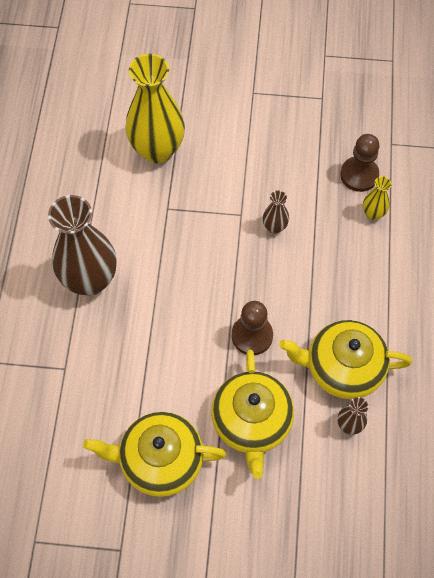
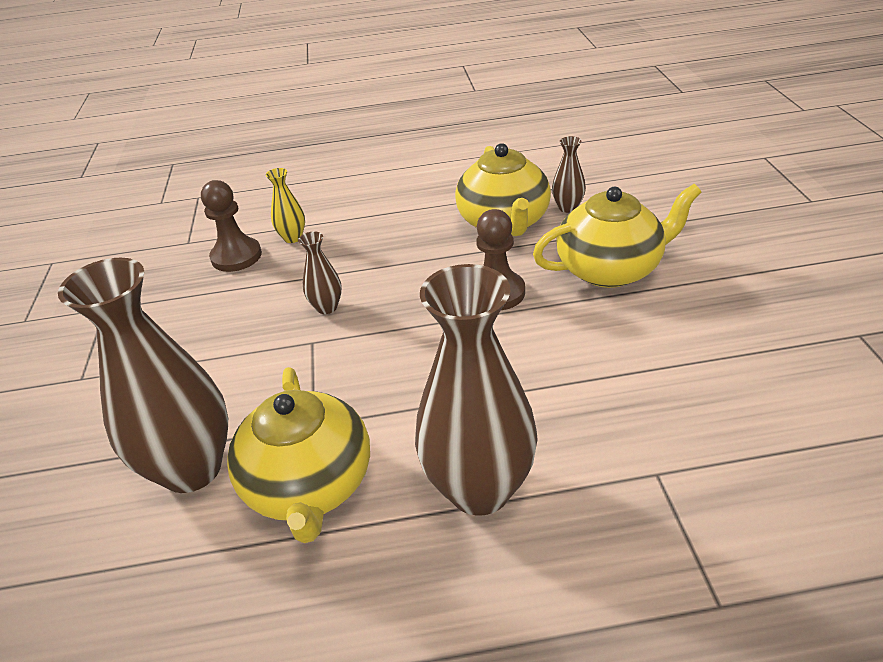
camera: 100 degrees left, 25 degrees down
yellow teapot [83,412,226,497] -> yellow teapot moved to [227,367,370,543]
yellow vase [125,54,185,163] -> brown vase [58,258,228,493]

